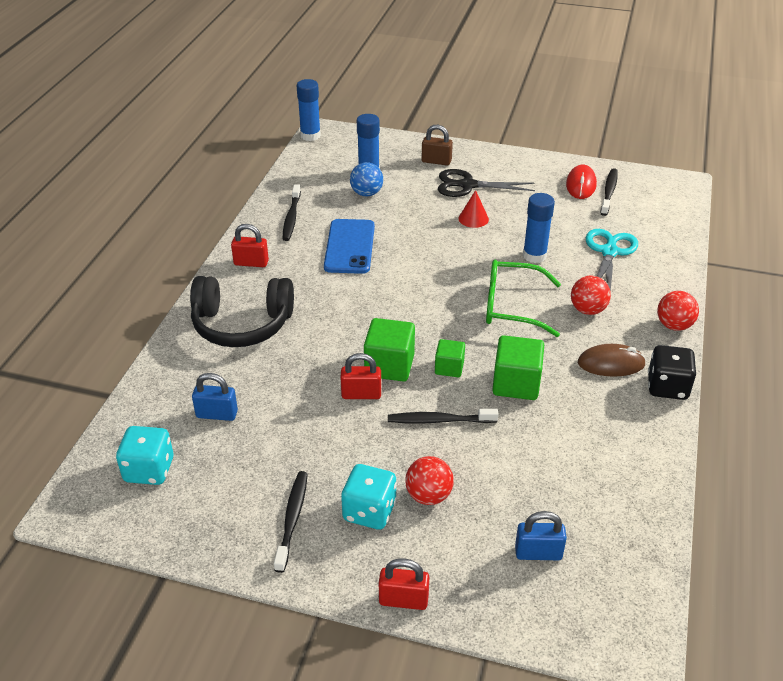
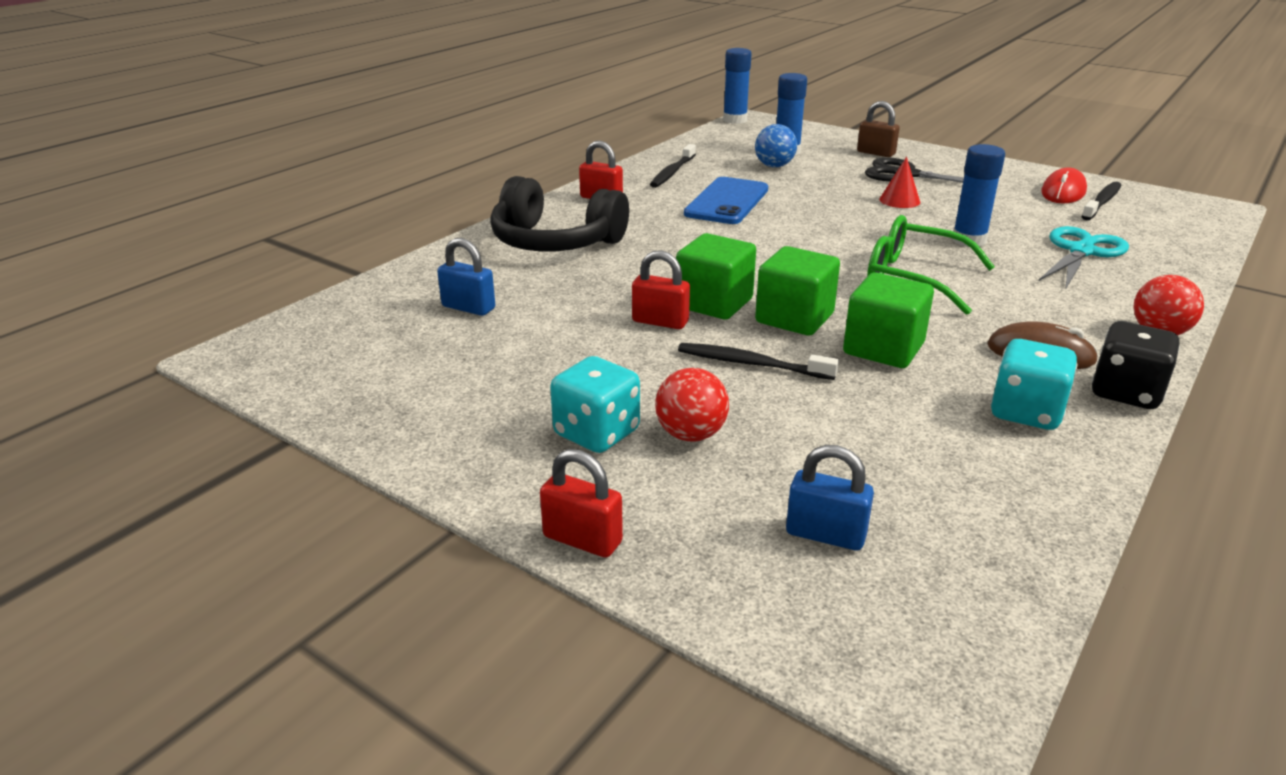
camera: 20 degrees right, 10 degrees down
turquoise dice [116,426,173,485] -> turquoise dice moved to [991,339,1078,430]
black toothbrush [274,471,308,573] -> none
green cube [435,339,465,377] -> green cube [755,246,840,336], size x1.66
red ball [571,276,611,315] -> none

